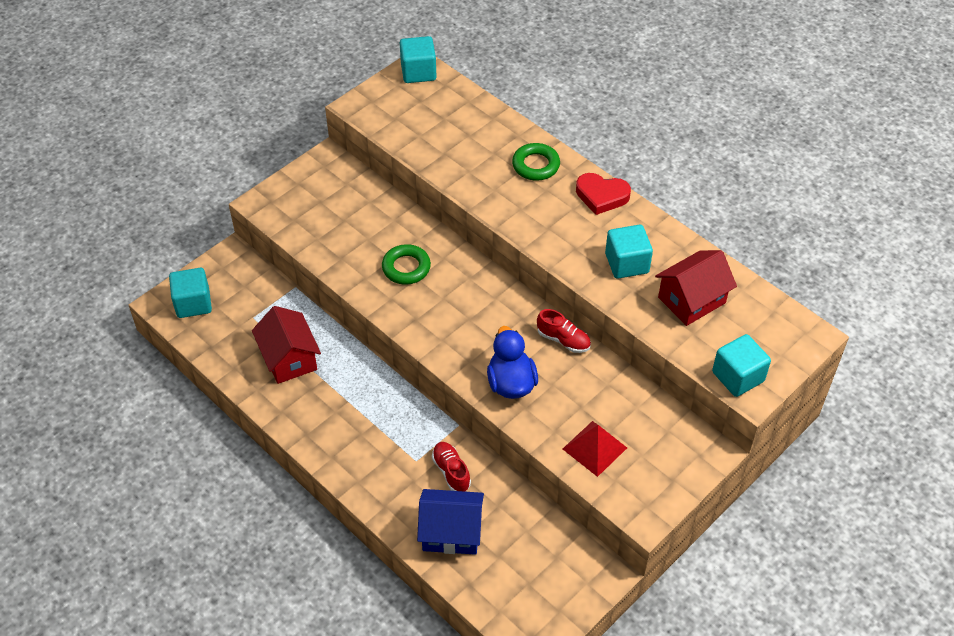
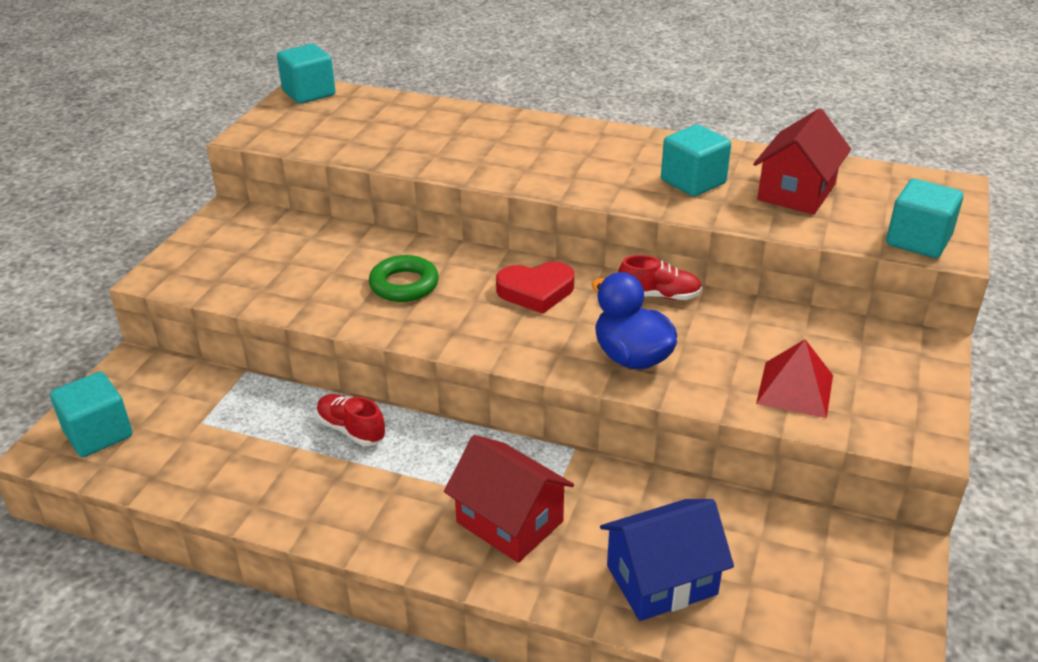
camera: 25 degrees left, 15 degrees down
red house [252,306,321,384] -> red house moved to [444,435,574,563]
red shoe [432,442,471,492] -> red shoe moved to [316,394,386,446]
green ring [512,143,560,181] -> none
red heart [576,173,631,215] -> red heart moved to [496,262,574,314]

